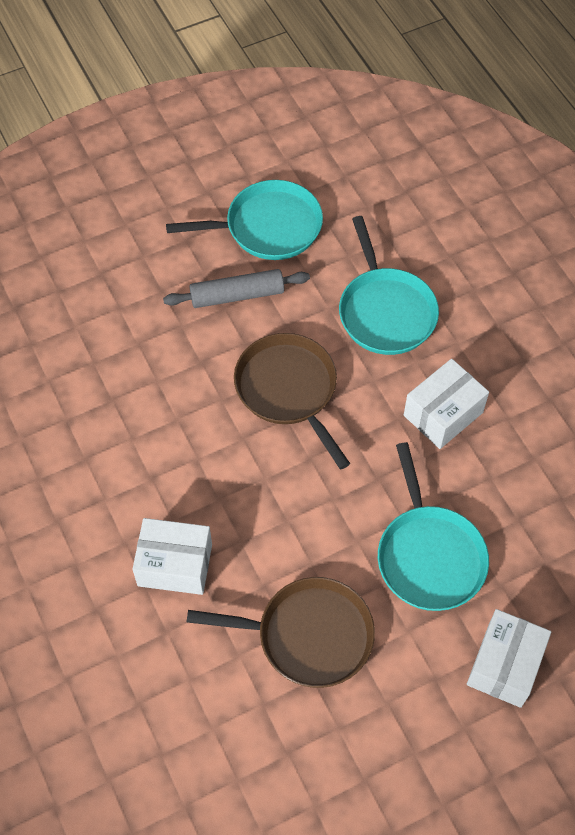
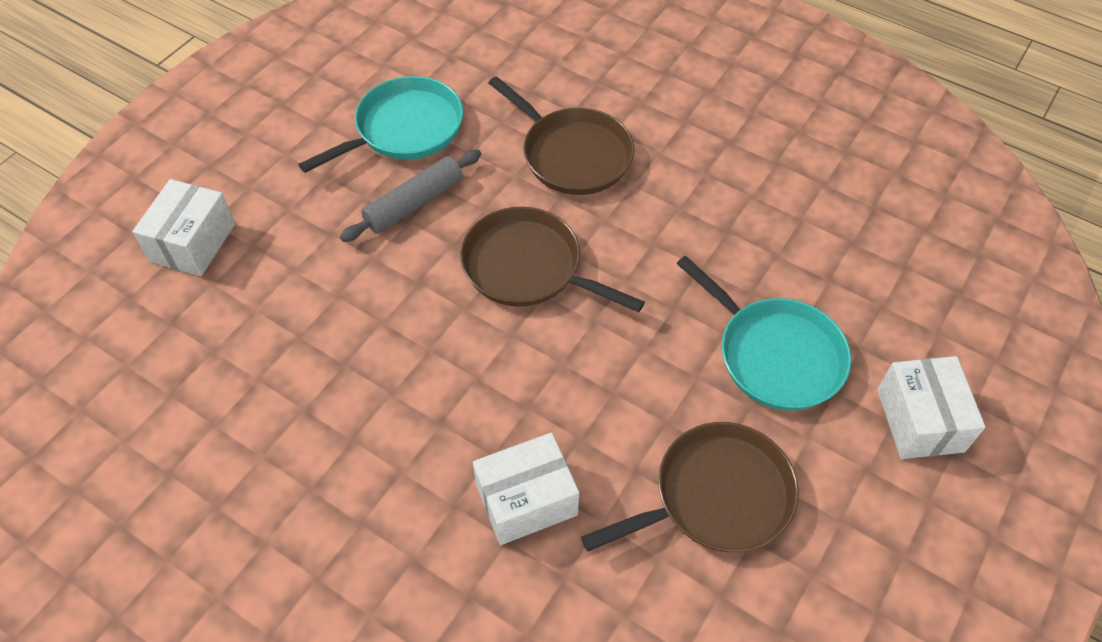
camera: 30 degrees left, 5 degrees down
turquoise pan [339,216,439,355] -> brown pan [489,76,634,195]
white box [404,359,489,449] -> white box moved to [132,179,235,276]

